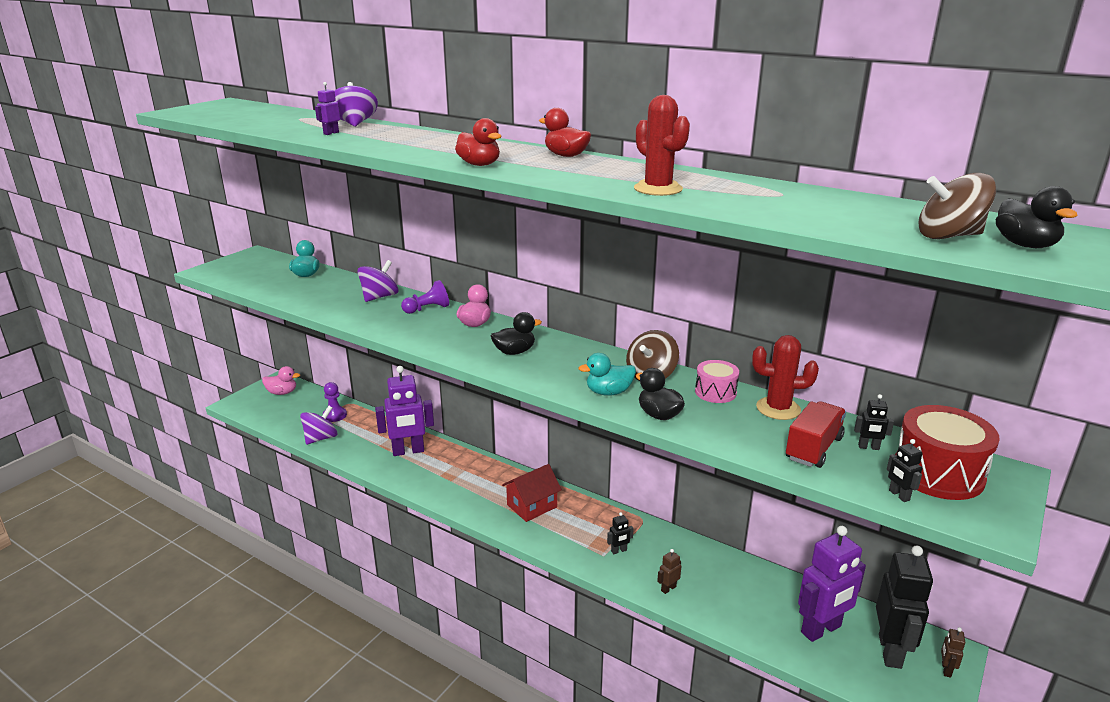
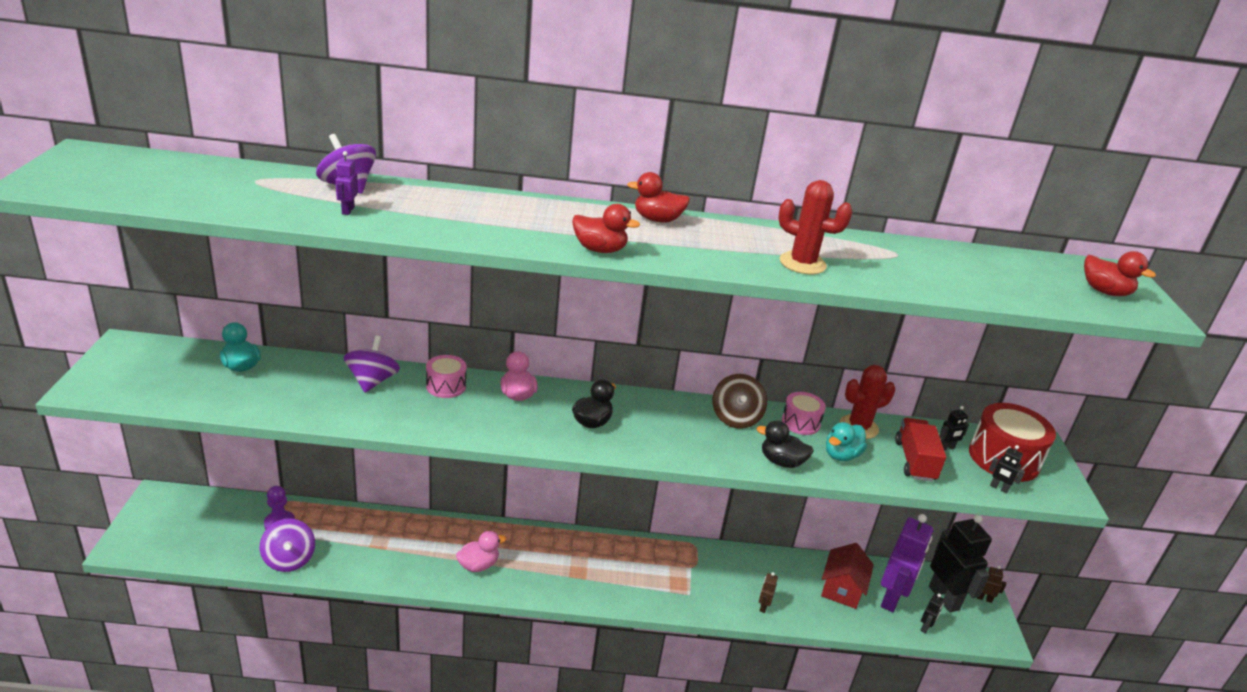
camera: 35 degrees left, 5 degrees up
pink duck [262,366,300,395] -> pink duck moved to [456,531,506,572]
purple spinning top [300,406,338,445] -> purple spinning top turned 150 degrees clockwise [260,518,315,572]
purple robot [375,366,434,456] -> none
purple pawn [401,280,449,314] -> pink drum [426,355,466,398]
red house [502,464,562,522] -> red house moved to [821,543,874,609]
turquoise duck [578,353,636,396] -> turquoise duck moved to [826,422,867,461]
black robot [607,512,634,554] -> black robot moved to [920,594,944,634]
brown spinning top [918,173,996,239] -> none
brown robot [941,627,966,678] -> brown robot turned 120 degrees clockwise [977,566,1006,603]
black duck [996,186,1078,248] -> red duck [1084,251,1156,296]

